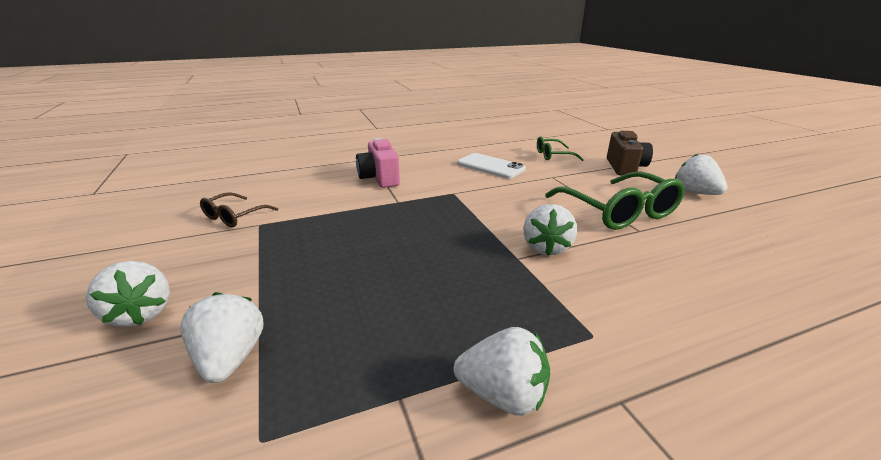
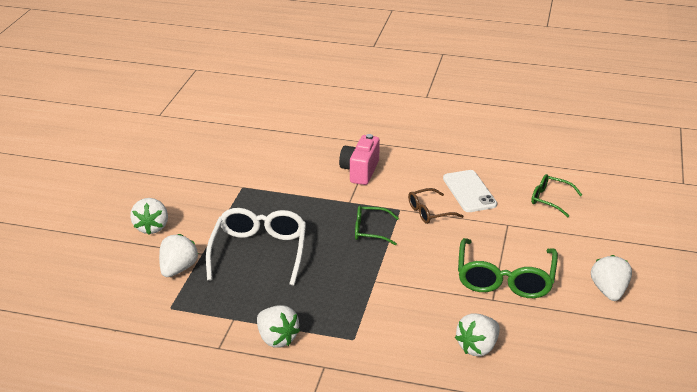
camera: 35 degrees right, 5 degrees up
brown glasses [200,192,278,227] -> brown glasses moved to [408,188,463,224]
white strawberry [523,204,577,256] -> white strawberry moved to [455,314,500,357]
brown camera [607,131,653,176] -> none
none -> white glasses [206,208,306,286]
none -> green glasses [355,205,399,245]

